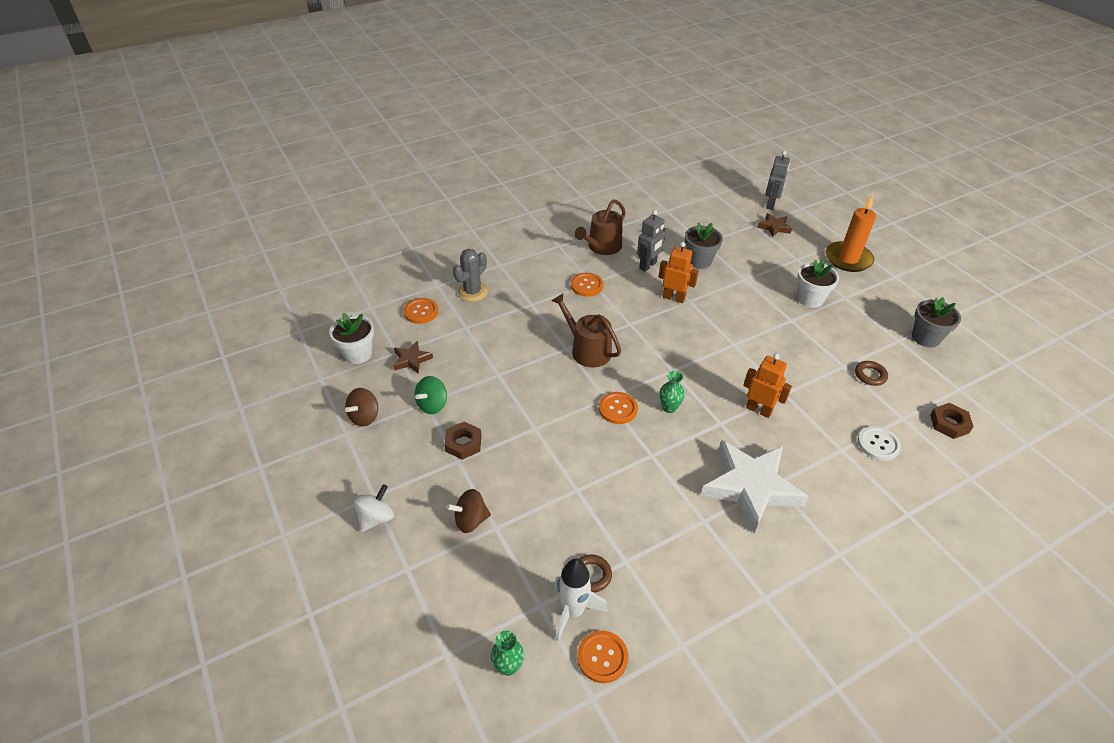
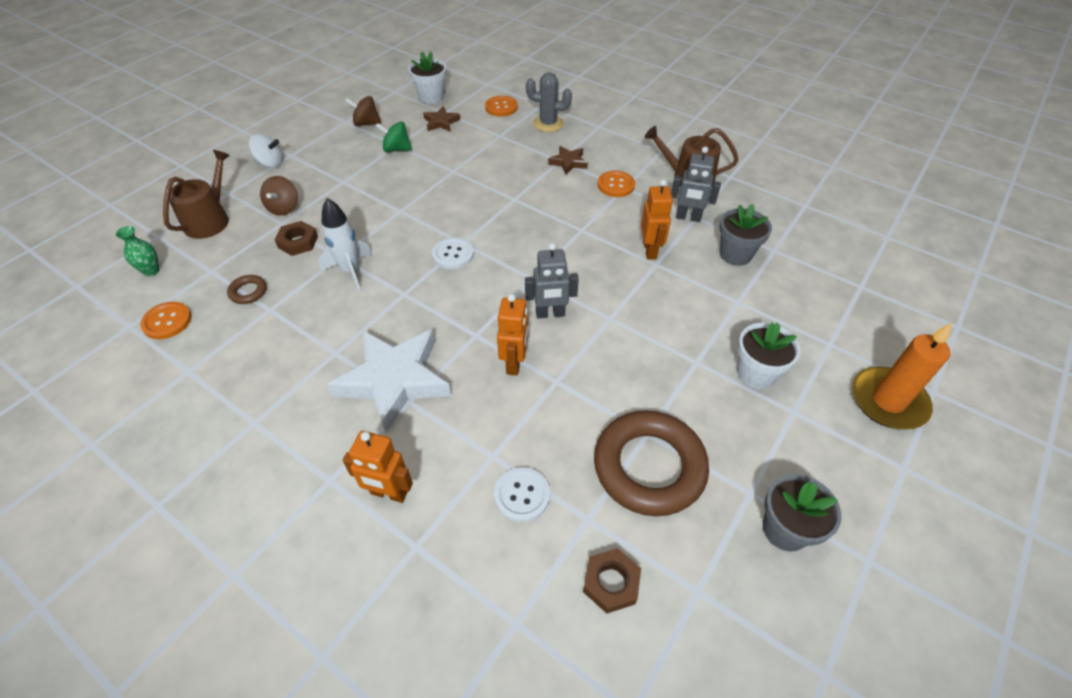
camera: 65 degrees right, 5 degrees up
brown nut [444,421,481,460] -> brown nut moved to [275,221,318,256]
brown spinning top [446,489,491,533] -> brown spinning top turned 135 degrees counterclockwise [260,176,298,215]
brown watering can [552,293,621,367] -> brown watering can moved to [163,150,230,239]
white rocket [554,559,608,641] -> white rocket moved to [319,198,372,291]
orange button [599,392,638,424] -> white button [432,237,474,269]
green vase [660,371,685,413] -> none
brown star [757,213,792,237] -> brown star moved to [548,146,588,175]
grey robot [765,151,790,210] -> grey robot moved to [525,243,579,319]
brown ring [855,361,888,386] -> brown ring [594,410,709,516], size x2.42
none -> orange robot [343,431,413,503]

